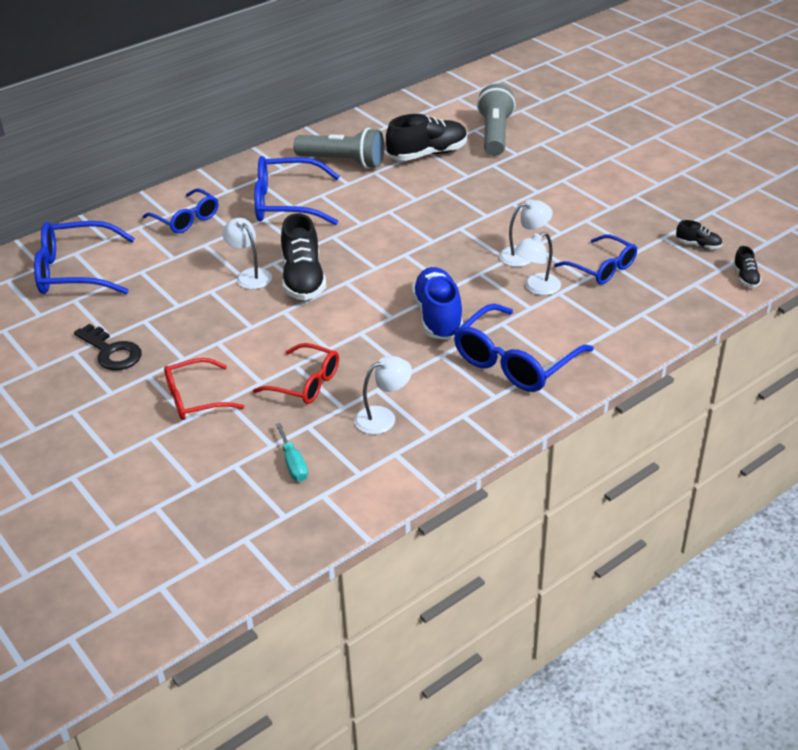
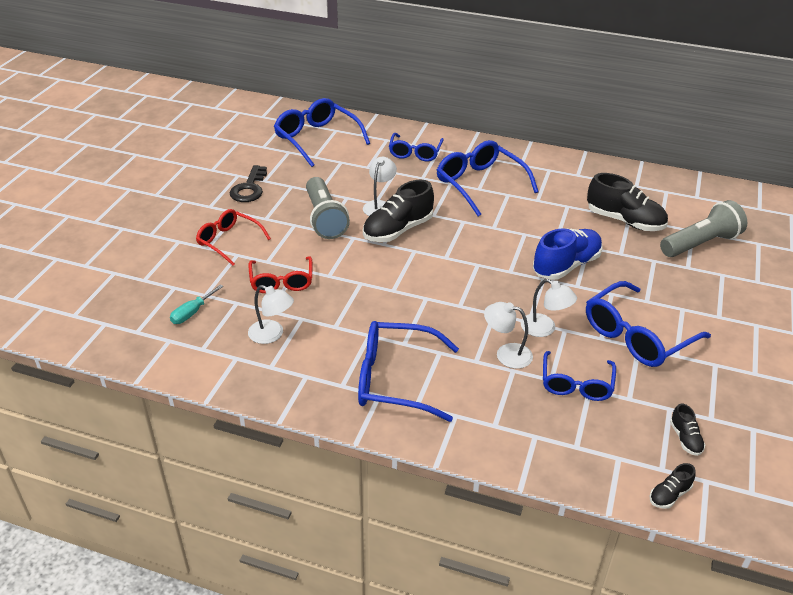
camera: 55 degrees right, 0 degrees up
grey flashlight [293,128,384,169] -> grey flashlight moved to [306,177,350,239]
blue shoe [412,267,463,340] -> blue shoe moved to [533,228,603,280]
none -> blue glasses [586,281,711,367]

